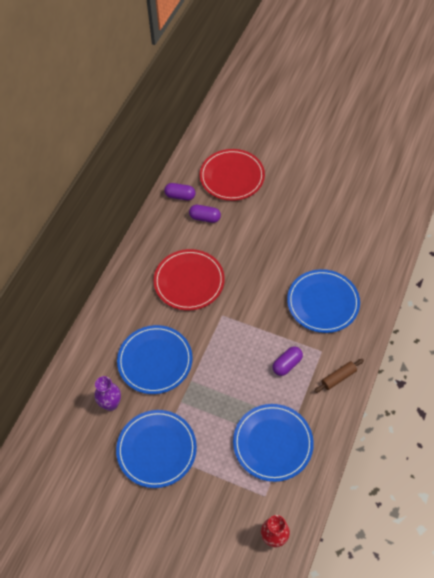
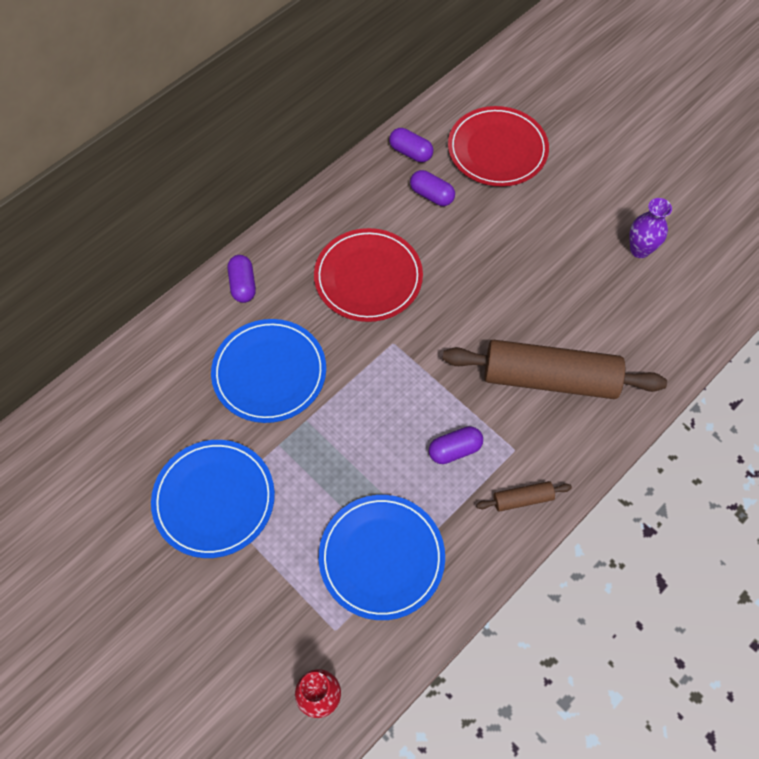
camera: 20 degrees right, 5 degrees up
purple vase [95,376,121,411] -> purple vase moved to [630,198,672,258]
blue plate [287,269,360,333] -> brown rolling pin [443,340,667,399]
none -> purple capsule [228,255,256,303]

